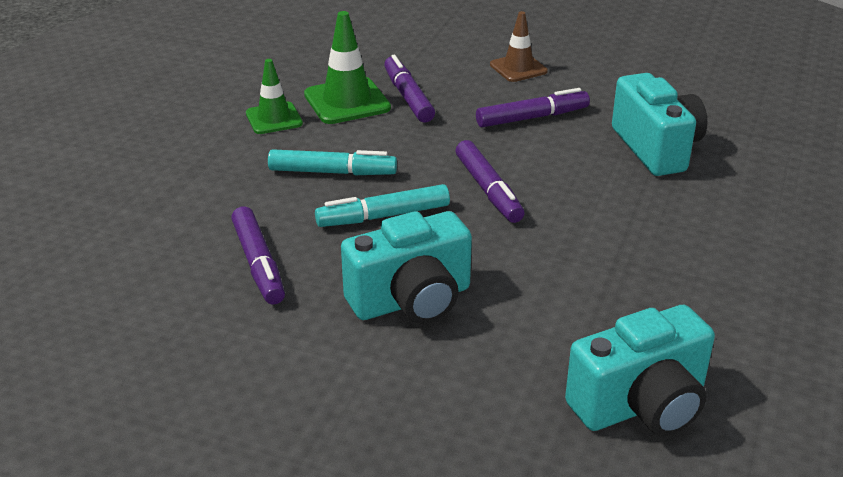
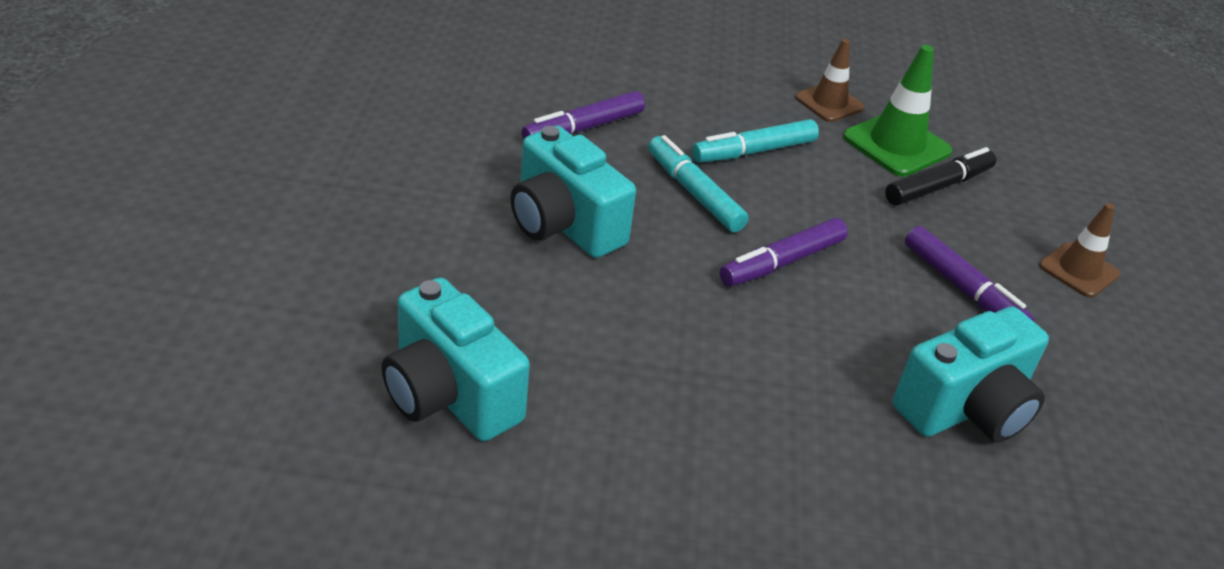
camera: 70 degrees right, 5 degrees up
green traffic cone [246,59,303,134] -> brown traffic cone [795,39,865,122]
turquoise marker [268,149,397,175] -> turquoise marker turned 75 degrees clockwise [692,119,819,163]
purple marker [384,55,435,122] -> black marker [885,147,996,206]

